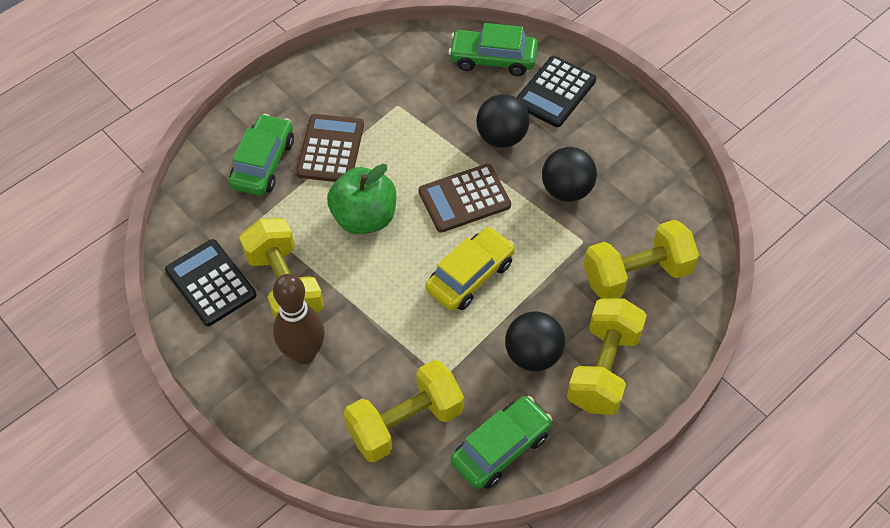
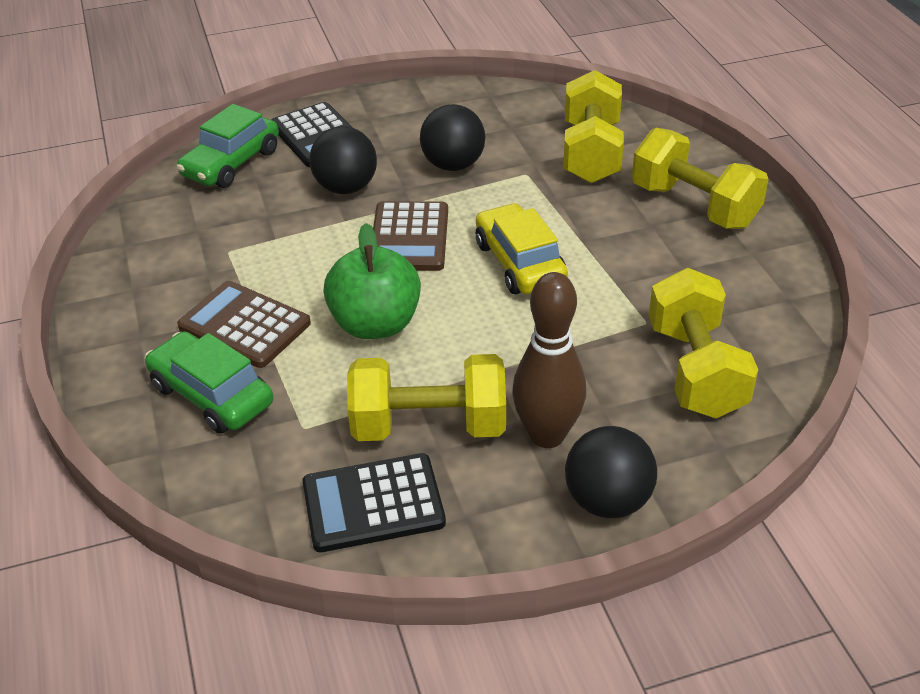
camera: 65 degrees left, 15 degrees down
green car [451,396,553,489] -> none
black ball [505,311,565,371] -> black ball moved to [565,426,657,518]

